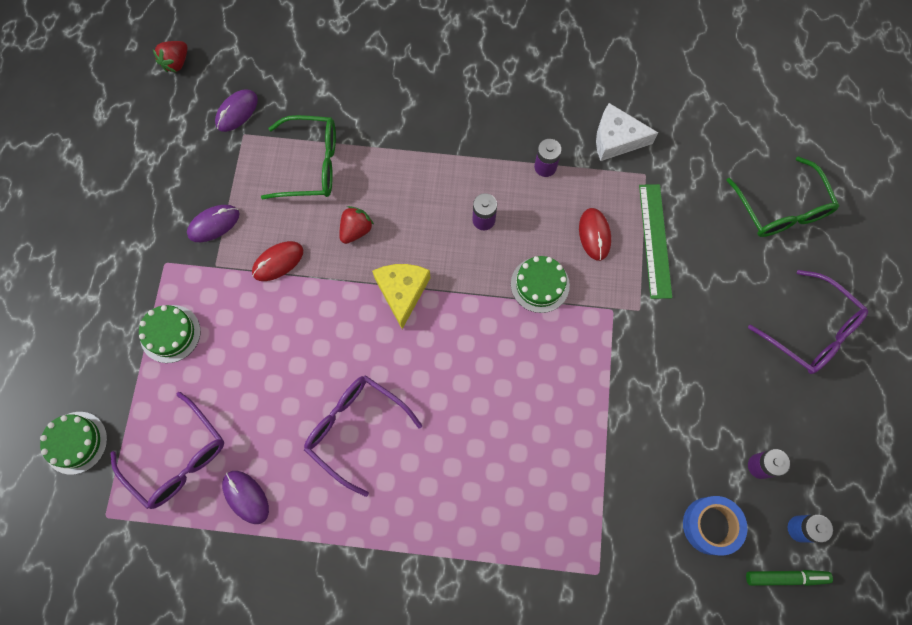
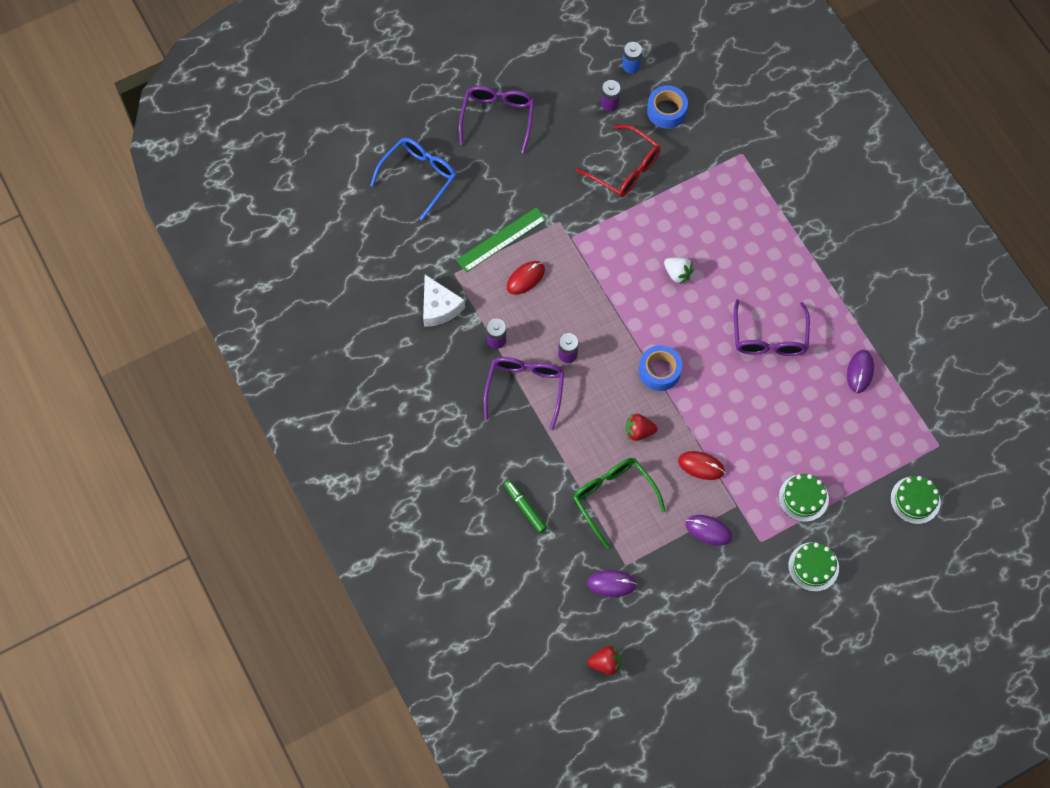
camera: 125 degrees left, 5 degrees down
purple glasses [111,392,224,509] -> purple glasses moved to [483,357,564,430]
yellow cheese [372,264,430,329] -> blue tape [639,345,682,391]
green cake [511,256,570,313] -> green cake moved to [788,542,839,592]
green glasses [726,156,839,237] -> blue glasses [370,137,456,220]
green marker [746,570,833,586] -> green marker moved to [504,480,547,533]
none -> red glasses [576,125,661,197]
none -> white strawberry [664,257,694,285]

